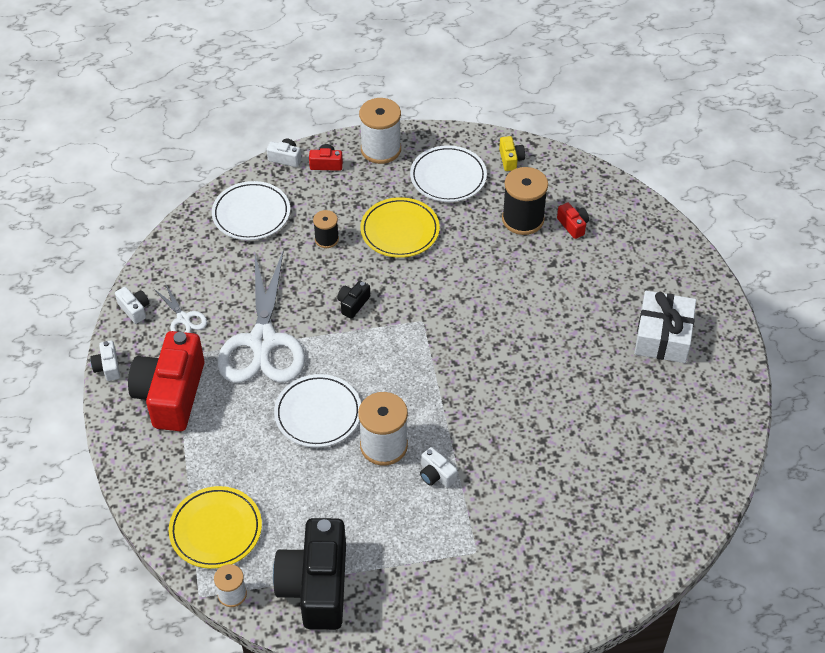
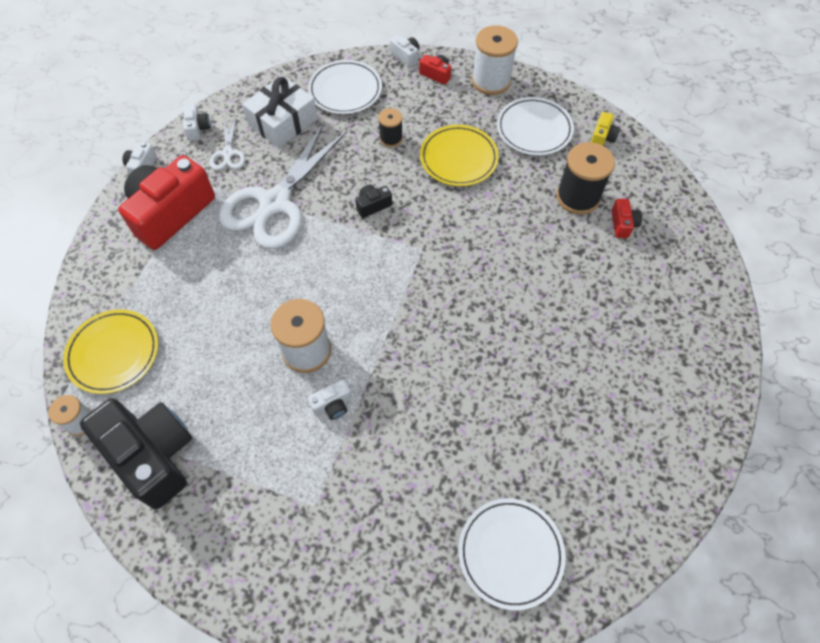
camera: 30 degrees right, 10 degrees up
black camera [273,518,346,630] -> black camera turned 105 degrees clockwise [80,398,192,509]
white plate [274,374,361,448] -> white plate moved to [458,498,566,610]
white camera [420,447,457,487] -> white camera turned 105 degrees counterclockwise [308,379,352,420]
white gift [634,291,696,363] -> white gift moved to [242,75,318,148]

